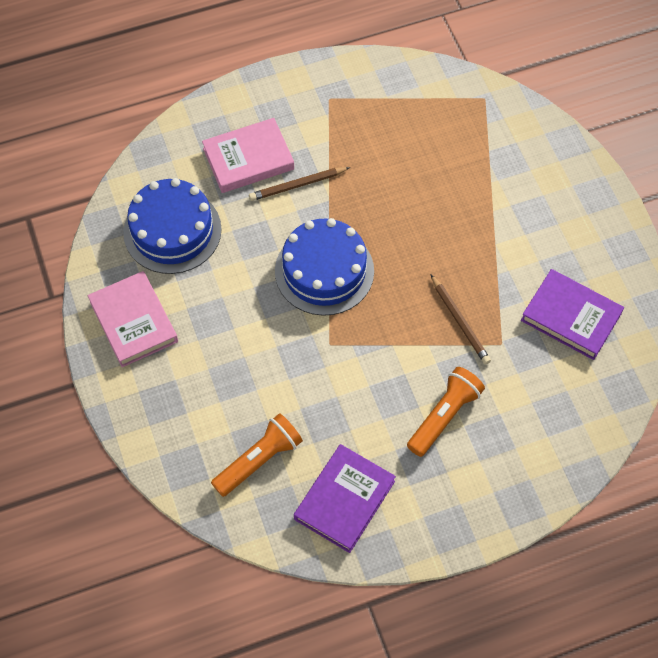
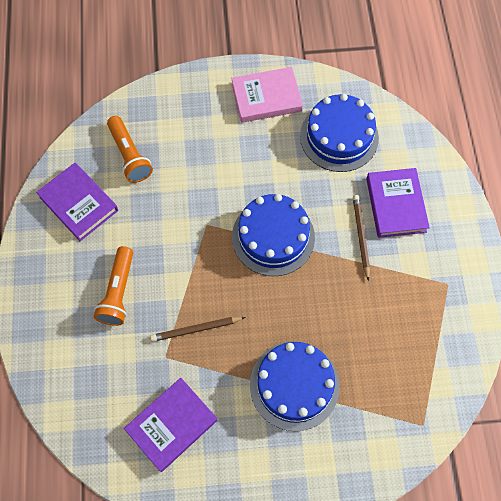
camera: 105 degrees right, 5 degrees up
pink book [202,118,294,193] -> purple book [366,168,430,238]
orange flashlight [407,367,485,457] -> orange flashlight turned 45 degrees clockwise [94,246,133,326]
none -> blue cake [250,341,340,431]

